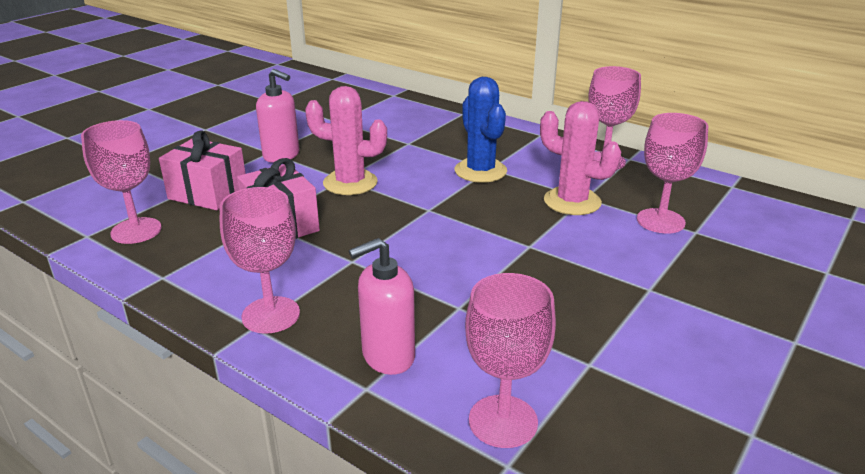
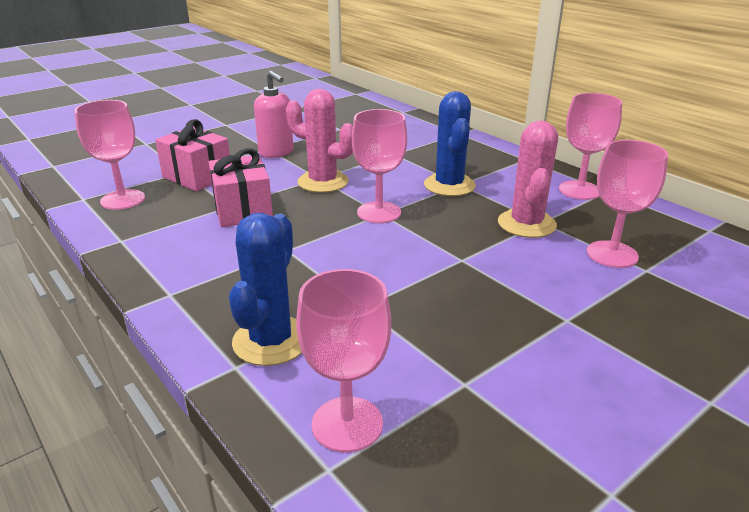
camera: 15 degrees right, 0 degrees up
pink goblet [220,187,300,334] -> pink goblet moved to [352,109,407,223]
pink soap dispenser [349,238,415,375] -> blue cactus [229,213,302,366]
pink cactus [540,101,621,215] -> pink cactus turned 45 degrees clockwise [498,121,558,238]

